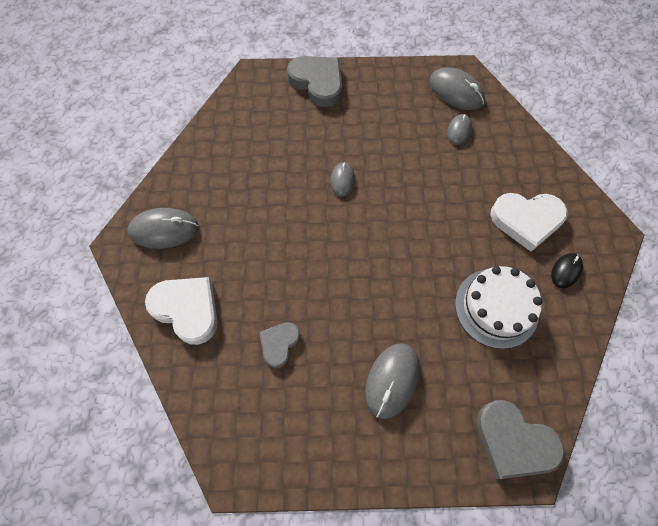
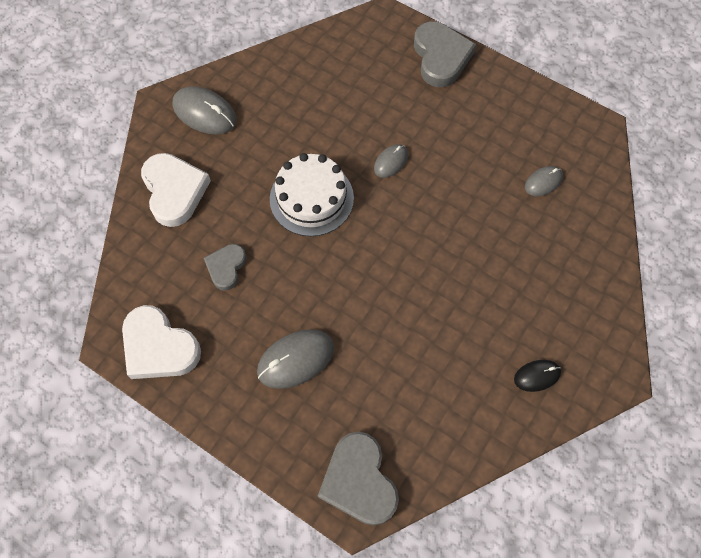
camera: 35 degrees right, 0 degrees up
grey heart [259,322,300,368] -> grey heart turned 45 degrees counterclockwise [204,244,247,291]
grey mouse [429,67,485,110] -> none
white cake [455,266,543,349] -> white cake moved to [270,153,354,236]
white heart [490,193,568,252] -> white heart moved to [122,305,201,379]

